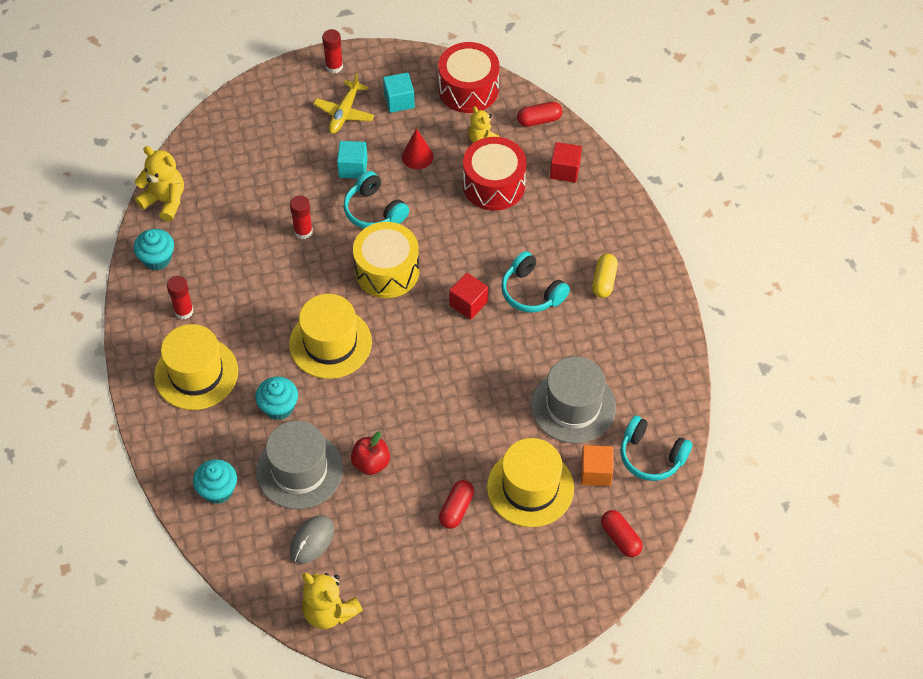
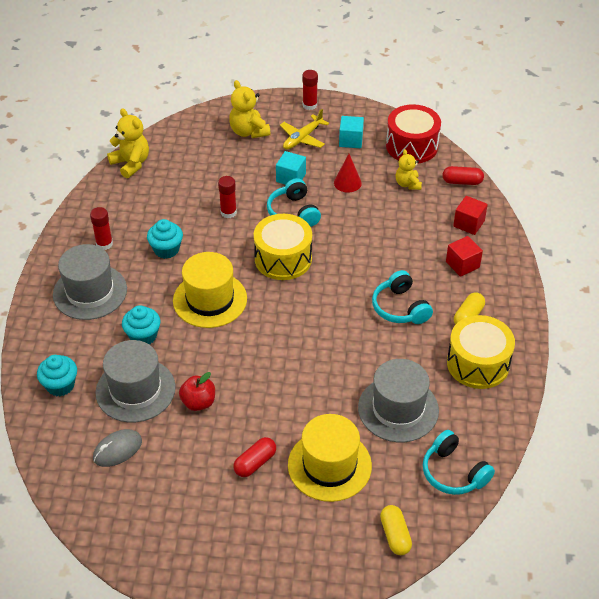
camera: 20 degrees right, 10 degrees down
turquoise cupcake [134,229,174,270] -> turquoise cupcake moved to [147,219,183,259]
yellow hat [154,324,238,410] -> grey hat [53,244,127,320]
yellow teddy bear [302,573,363,629] -> yellow teddy bear moved to [229,80,271,138]
red cube [449,273,488,320] -> red cube moved to [446,236,483,277]
red drum [463,137,527,211] -> none
orange cube [581,445,613,486] -> none
red capsule [601,510,643,557] -> yellow capsule [380,505,412,555]
none -> yellow drum [447,315,515,389]

